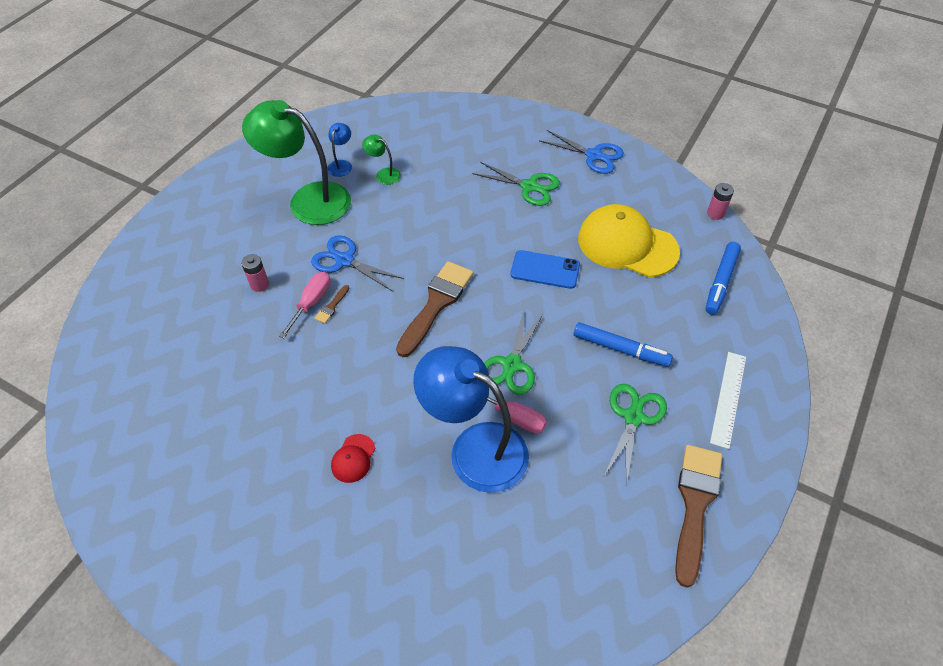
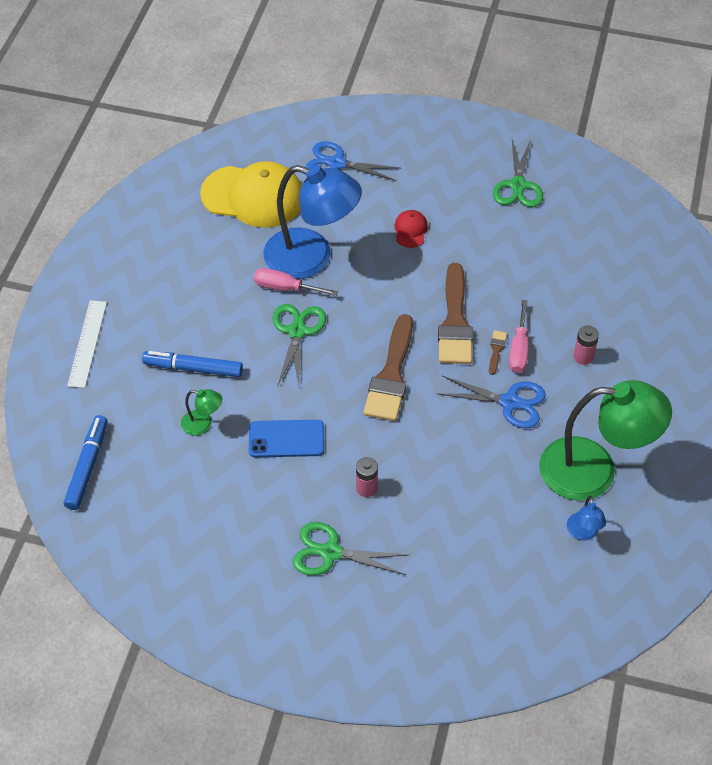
camera: 165 degrees right, 0 degrees up
green lamp [362,135,401,185] -> green lamp moved to [181,389,222,436]
blue scissors [539,130,624,174] -> blue scissors moved to [306,141,401,181]
yellow cap [578,204,680,277] -> yellow cap moved to [200,161,302,228]
green scissors [604,384,667,486] -> green scissors moved to [493,139,543,207]
brown brush [675,445,722,588] -> brown brush moved to [438,263,473,364]
pink battery [707,183,734,220] -> pink battery moved to [356,457,378,497]

